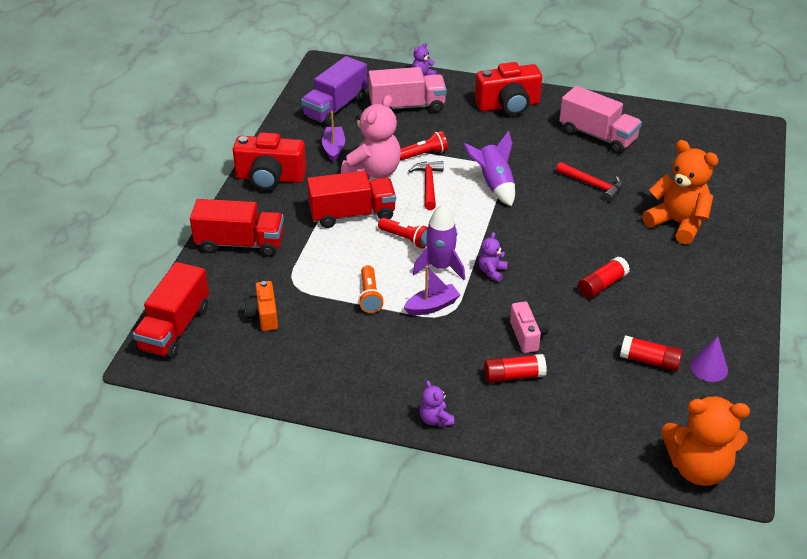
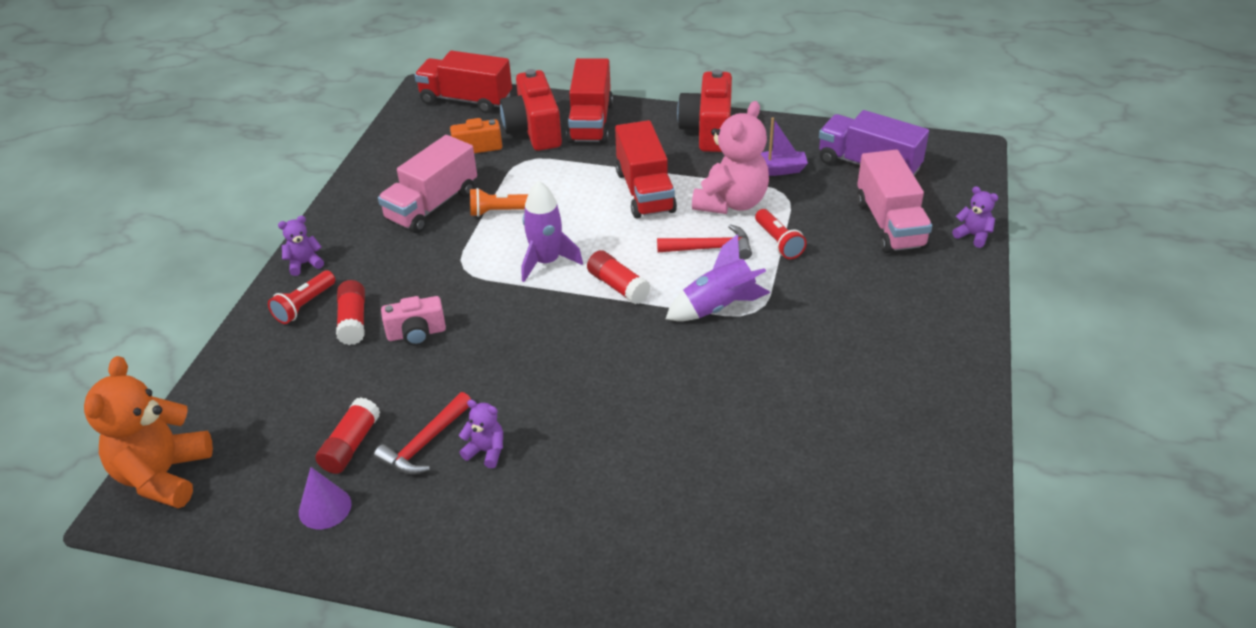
camera: 90 degrees right, 0 degrees up
pink teddy bear [341,95,401,179] -> pink teddy bear turned 90 degrees counterclockwise [692,101,769,214]
red flashlight [378,218,428,249] -> red flashlight moved to [268,270,335,324]
purple boat [404,266,460,315] -> none
red camera [475,62,542,115] -> red camera moved to [500,69,562,151]
purple teddy bear [478,232,508,282] -> purple teddy bear moved to [459,400,503,468]
red hammer [556,162,623,202] -> red hammer moved to [374,392,471,475]
pink truck [559,86,642,154] -> pink truck moved to [378,135,477,233]
red glue stick [578,256,630,298] -> red glue stick moved to [587,250,651,304]
orange teddy bear [642,140,719,245] -> none

